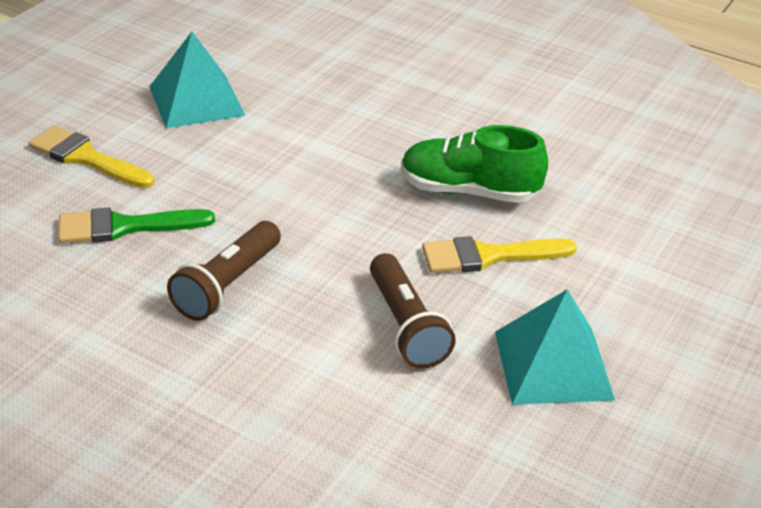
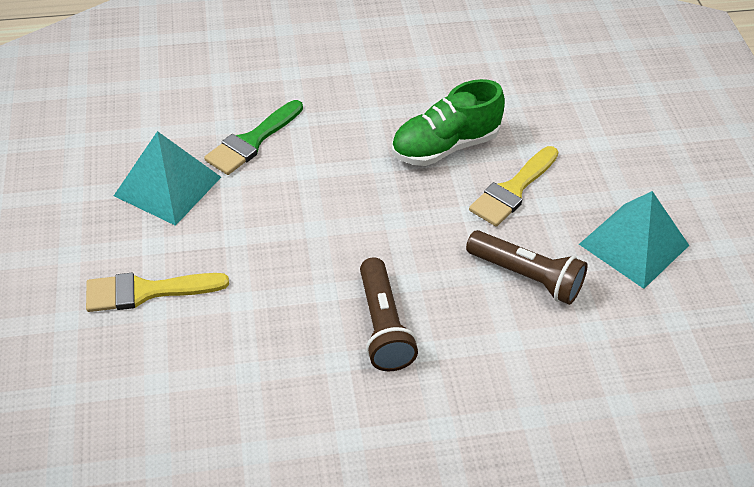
camera: 40 degrees left, 10 degrees up
green brush [58,208,215,244] -> green brush moved to [204,100,303,175]

